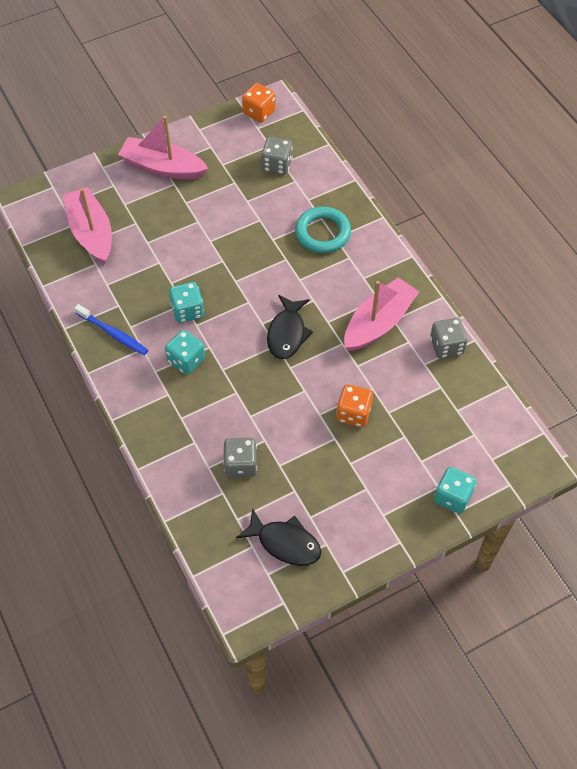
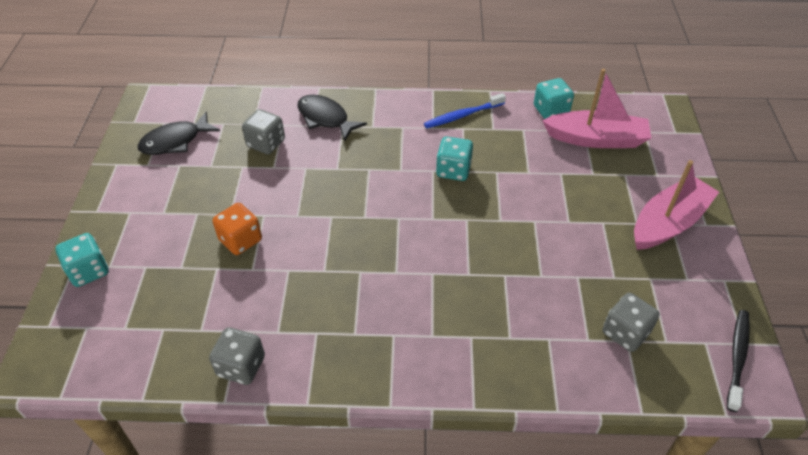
camera: 120 degrees right, 10 degrees down
turquoise dice [165,330,205,375] -> turquoise dice moved to [534,78,574,119]
orange dice [242,83,276,123] -> black toothbrush [727,310,750,412]
black fish [267,295,313,359] -> black fish moved to [297,95,367,142]
turquoise ring [295,207,351,253] -> none
pink boat [344,277,419,351] -> none

